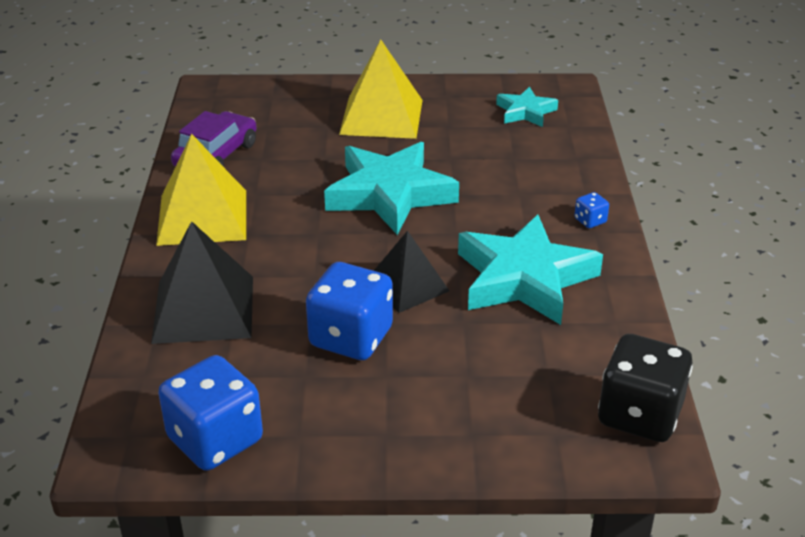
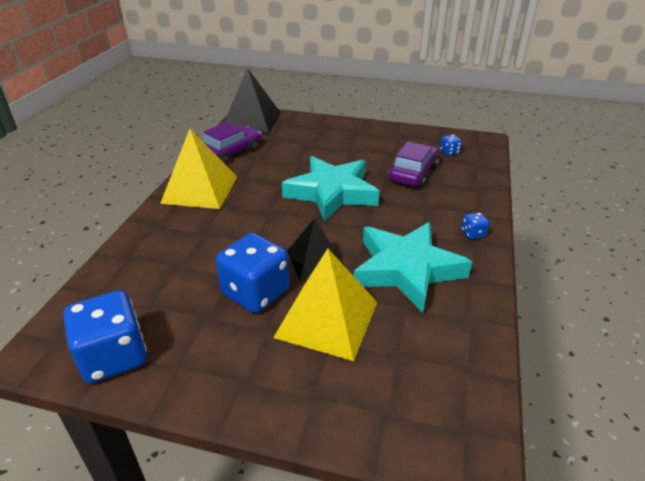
camera: 15 degrees right, 0 degrees up
black pyramid [151,221,253,344] -> black pyramid moved to [224,68,281,133]
yellow pyramid [339,40,423,139] -> yellow pyramid moved to [273,249,378,361]
turquoise star [496,87,558,127] -> blue dice [440,135,462,156]
black dice [598,334,693,442] -> none
none -> purple car [388,142,439,188]

